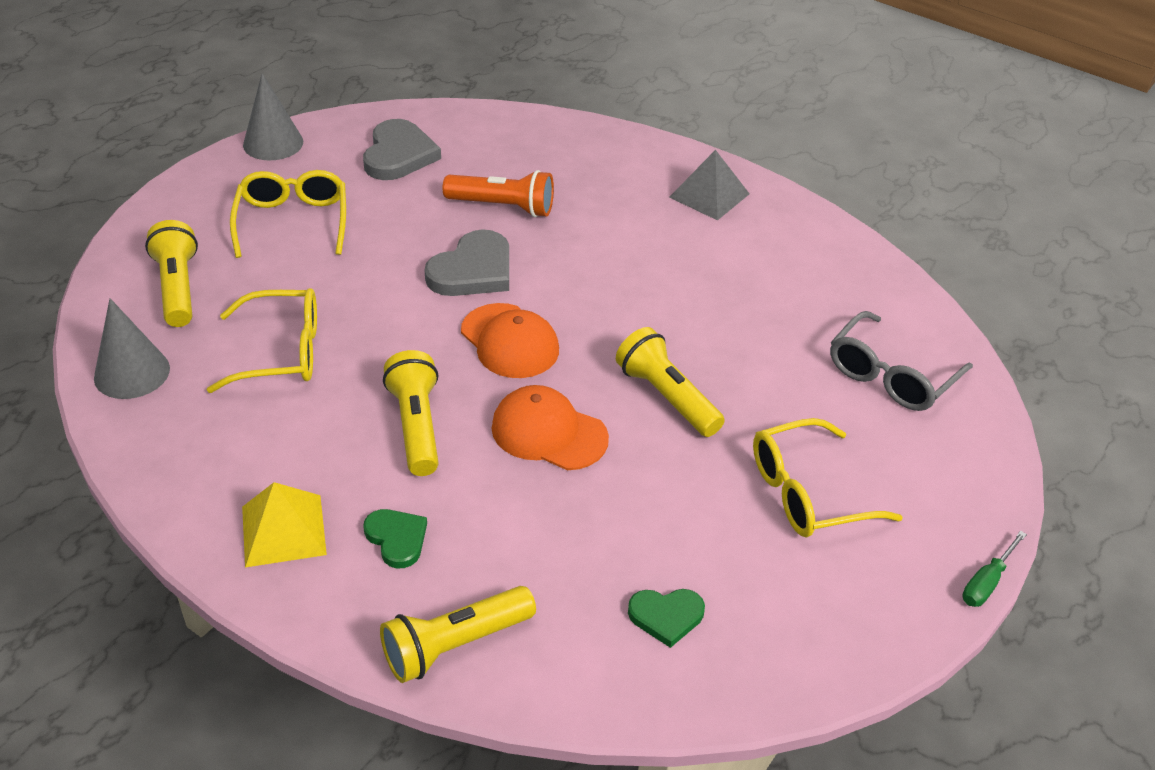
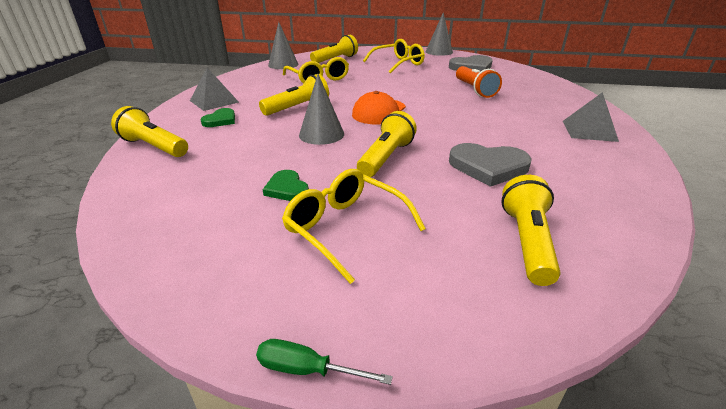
camera: 65 degrees right, 10 degrees down
yellow pyramid [242,482,327,567] -> grey pyramid [190,68,239,111]
grey heart [424,229,509,296] -> grey heart moved to [449,143,532,187]
orange cap [491,385,609,470] -> grey cone [299,74,344,145]
green heart [628,589,705,648] -> green heart moved to [262,170,309,201]
grey glasses [830,311,973,411] -> yellow flashlight [501,175,561,286]

